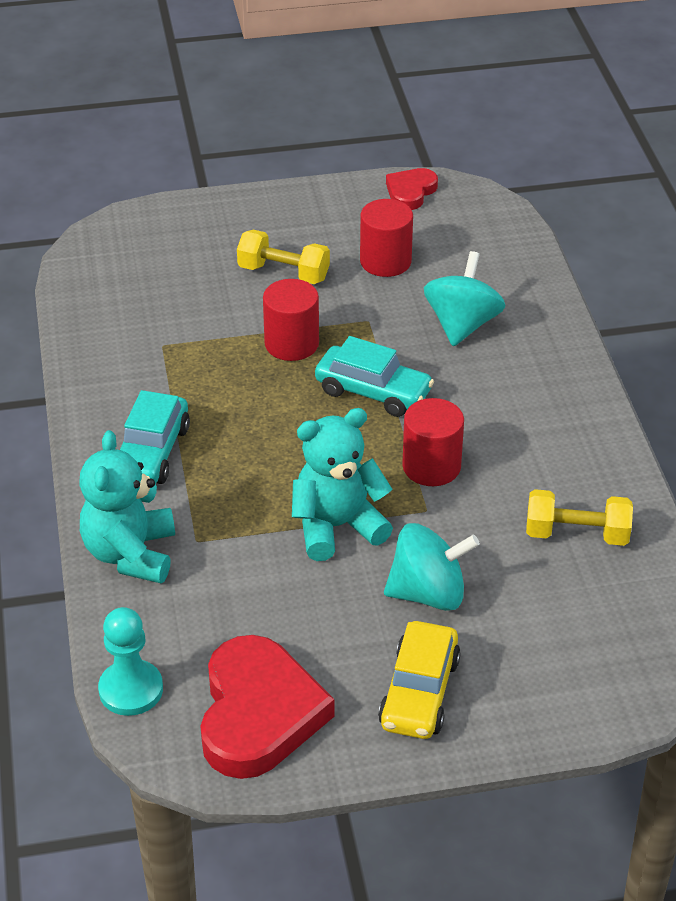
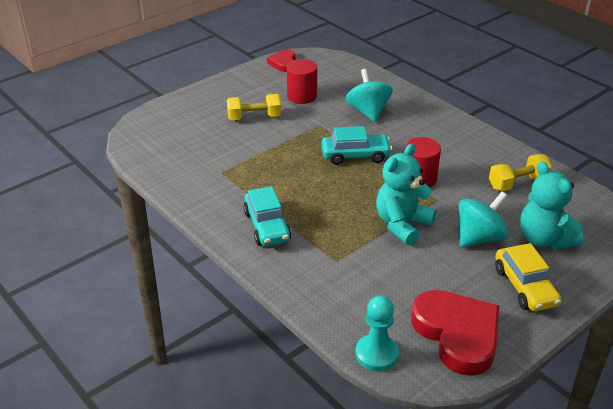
camera: 30 degrees left, 5 degrees down
turquoise teddy bear [80,430,175,583] -> turquoise teddy bear moved to [520,162,583,250]
red cylinder [263,279,319,361] -> none

